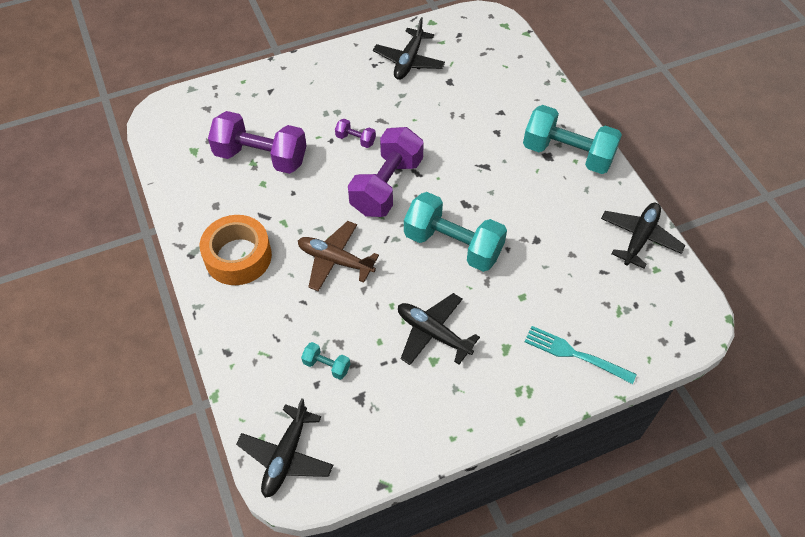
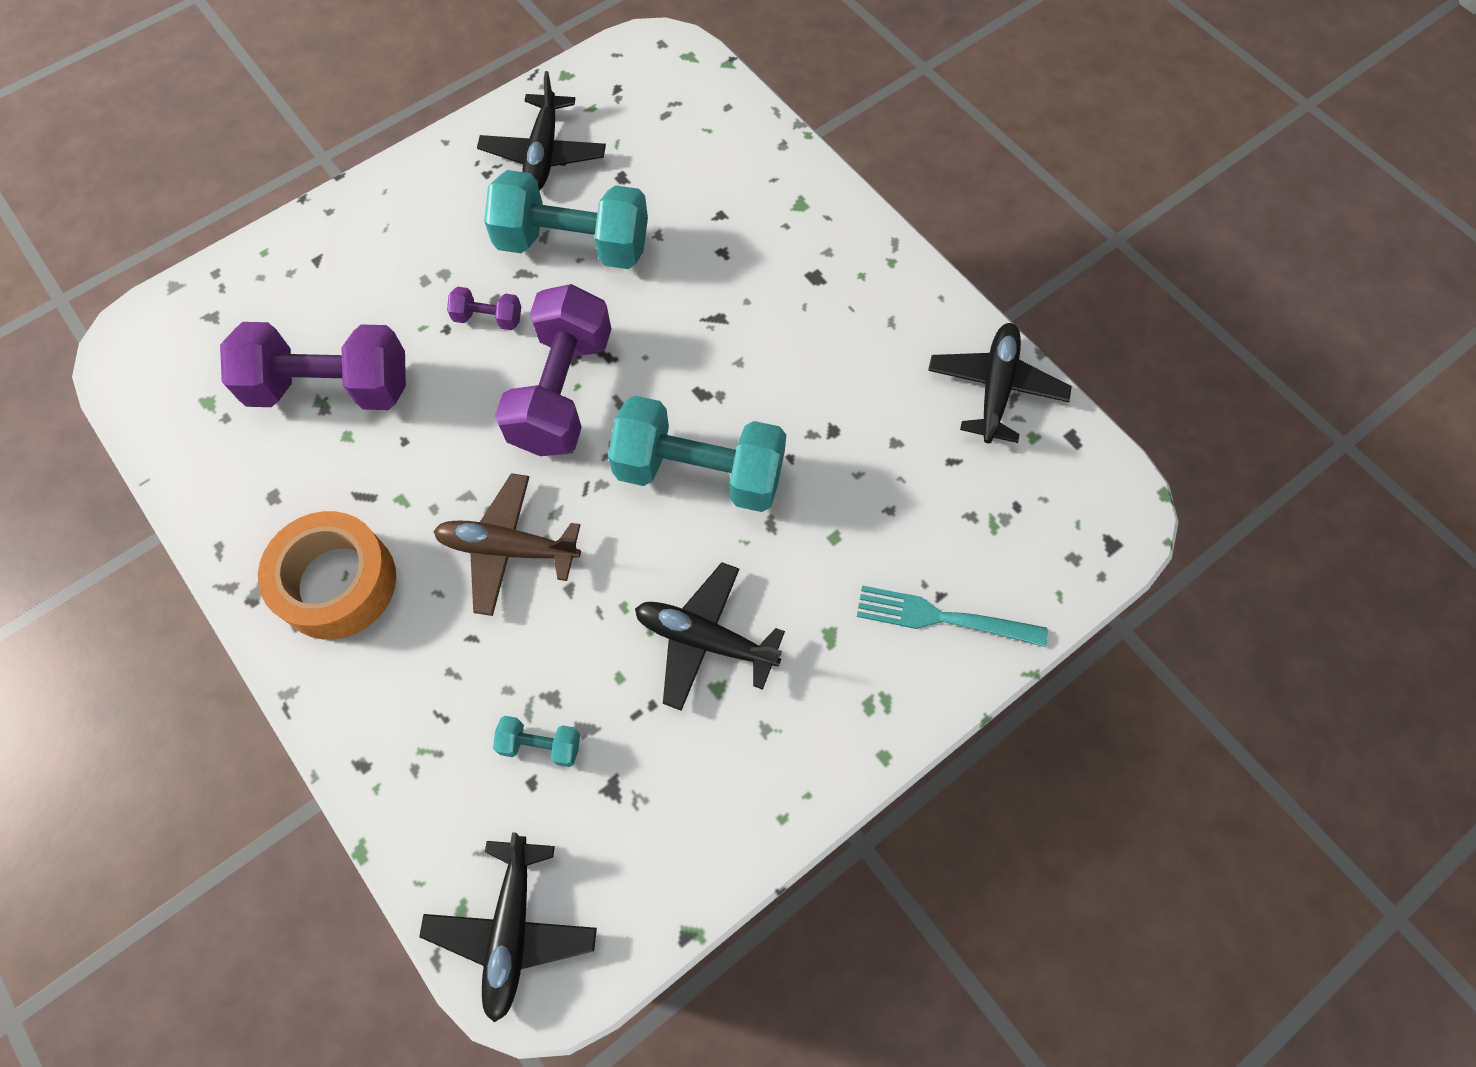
camera: 15 degrees left, 10 degrees up
turquoise dumbbell [523,105,622,174] -> turquoise dumbbell moved to [484,170,648,269]

